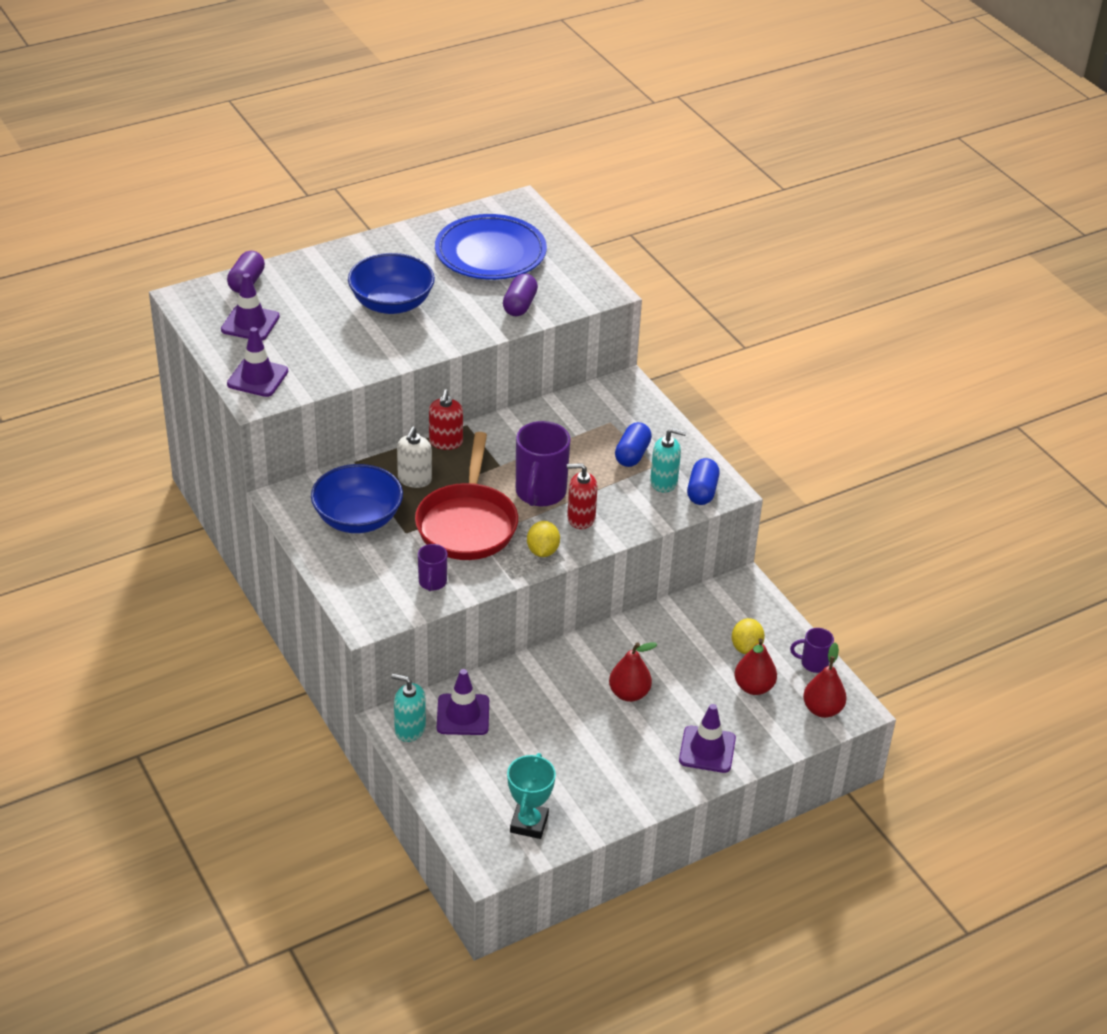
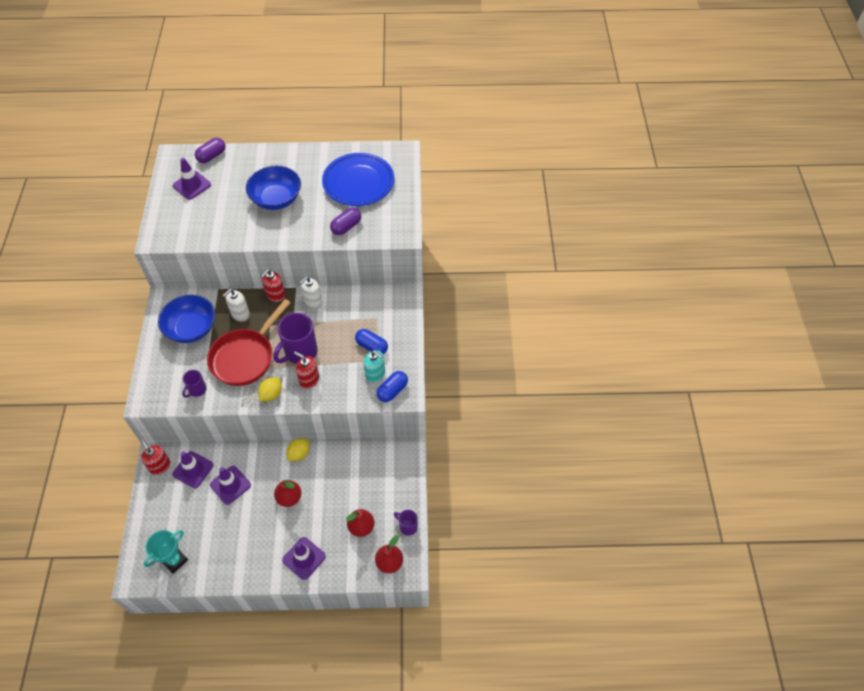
camera: 30 degrees right, 15 degrees up
purple traffic cone [227,327,288,397] -> purple traffic cone moved to [210,466,251,505]
turquoise soap dispenser [391,674,426,742] -> red soap dispenser [140,439,171,475]
blue capsule [615,422,652,467] -> blue capsule turned 75 degrees clockwise [355,329,388,354]
yellow lemon [732,618,765,654] -> yellow lemon moved to [287,438,309,461]
none -> white soap dispenser [299,276,323,309]

